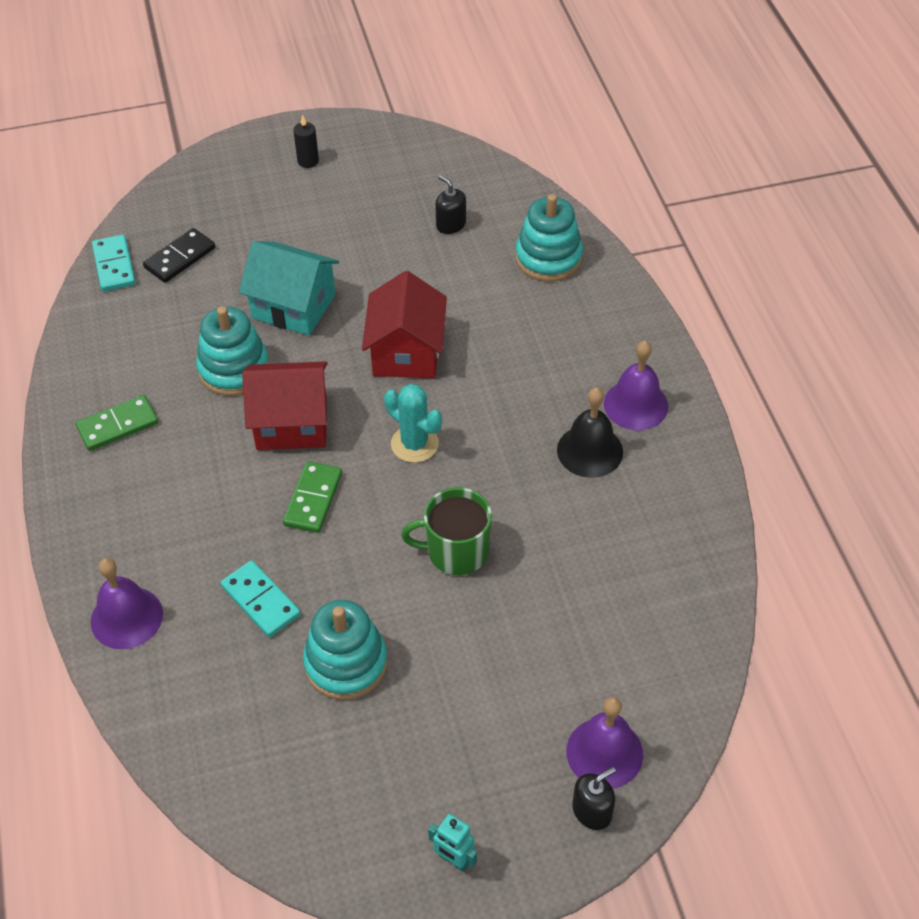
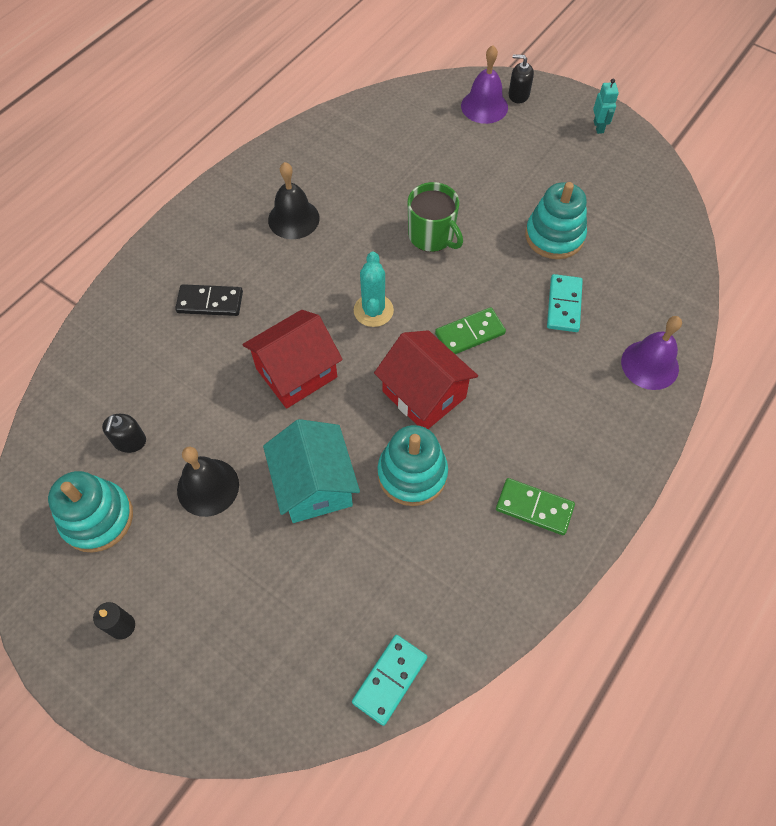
camera: 130 degrees left, 10 degrees up
black domino [143,228,215,283] -> black domino moved to [175,284,243,316]
turquoise stacking toy [515,194,583,282] -> turquoise stacking toy moved to [48,471,133,553]
purple bell [604,341,668,430] -> none
none -> black bell [177,447,239,517]

